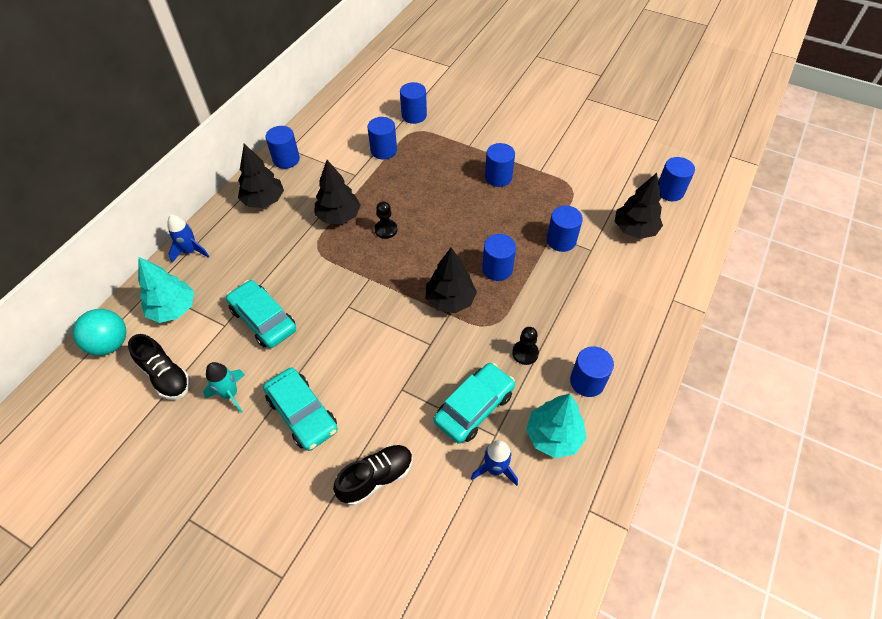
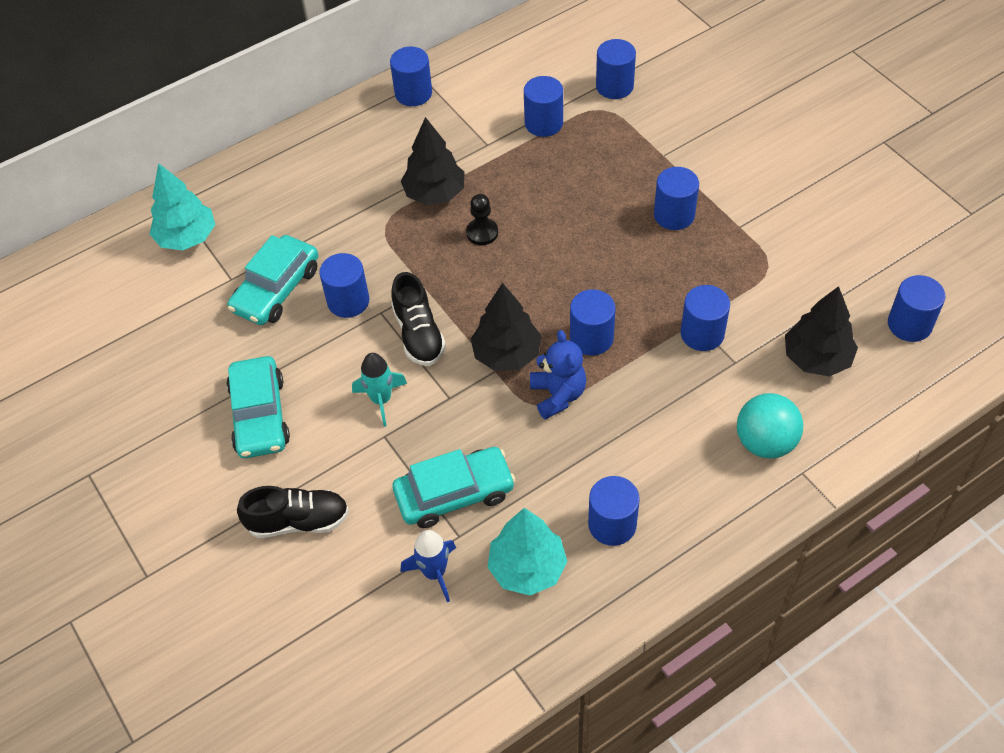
camera: 30 degrees right, 0 degrees up
turquoise ball [73,309,126,356] -> turquoise ball moved to [737,393,803,459]
black shoe [128,334,190,399] -> black shoe moved to [391,272,446,366]
blue rocket [168,215,210,263] -> none
turquoise rocket [203,362,245,413] -> turquoise rocket moved to [352,353,407,427]
turquoise car [226,280,296,348] -> turquoise car turned 135 degrees counterclockwise [228,235,318,325]
black tree [238,144,284,208] -> none
black pawn [512,327,539,365] -> none
none -> blue cylinder [319,253,369,318]
none -> blue teddy bear [530,330,586,420]

